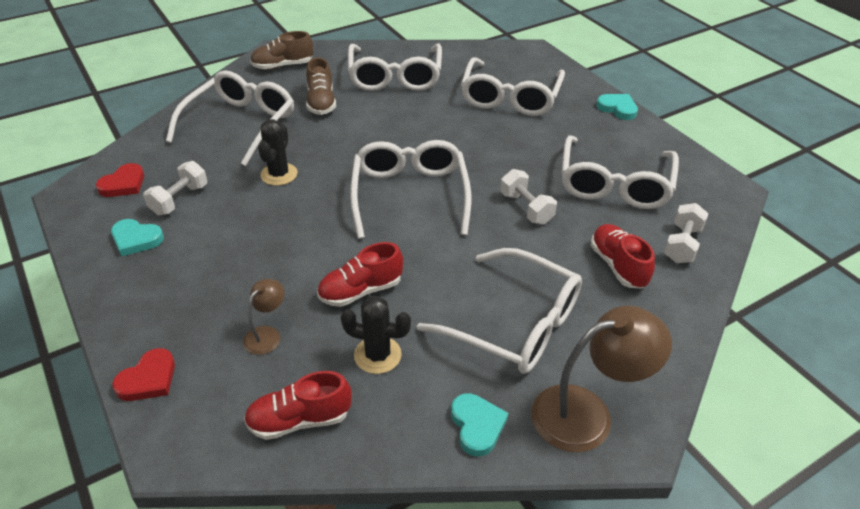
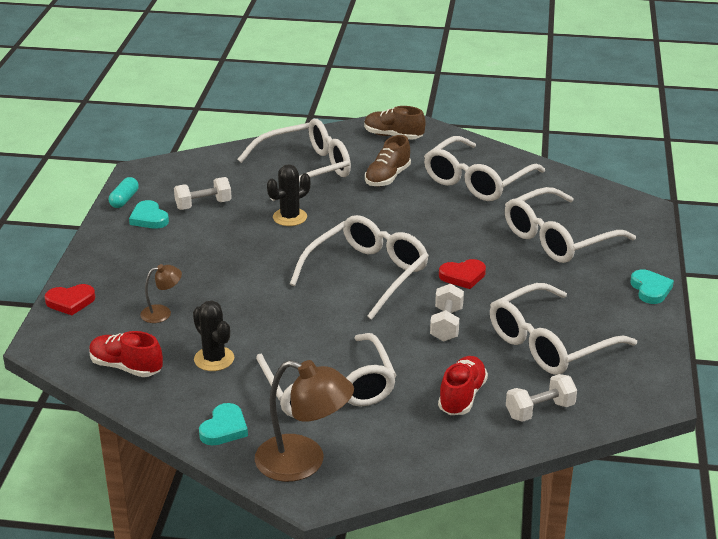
camera: 40 degrees right, 10 degrees down
red heart [96,163,144,197] -> red heart moved to [439,259,486,289]
red shoe [317,242,403,307] -> none
none -> turquoise capsule [109,177,139,208]

